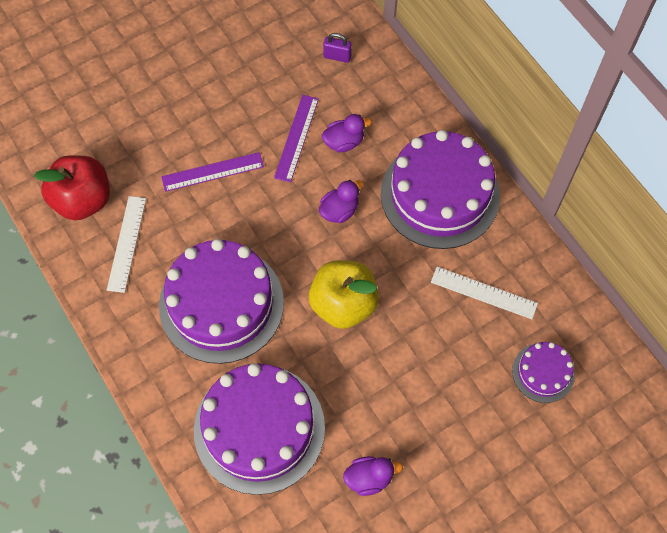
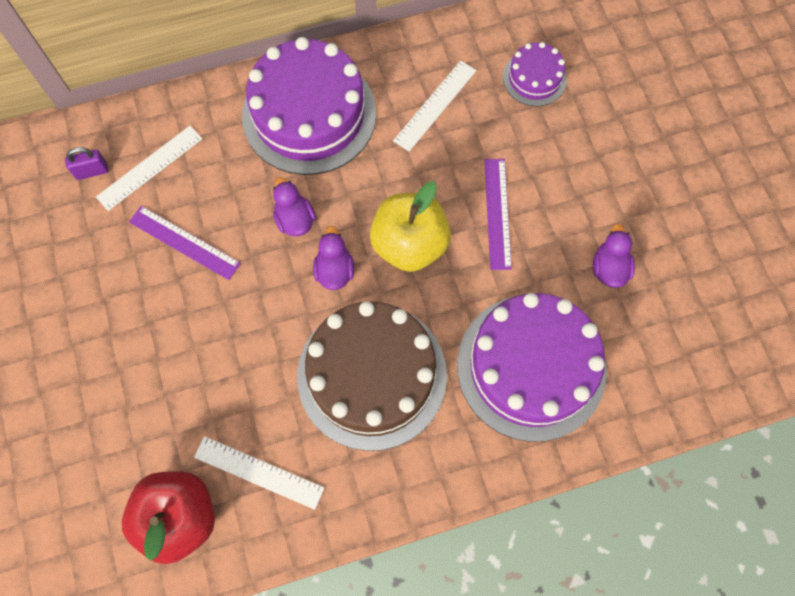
camera: 75 degrees left, 5 degrees up
purple cake [159,239,284,364] -> brown cake [297,301,447,451]
purple ruler [161,152,264,192] -> purple ruler moved to [484,159,512,270]
purple duck [322,114,372,152] -> purple duck moved to [313,226,354,290]
purple padlock [323,33,352,63] -> purple padlock turned 45 degrees clockwise [65,147,109,180]
none -> white ruler [96,126,203,211]

